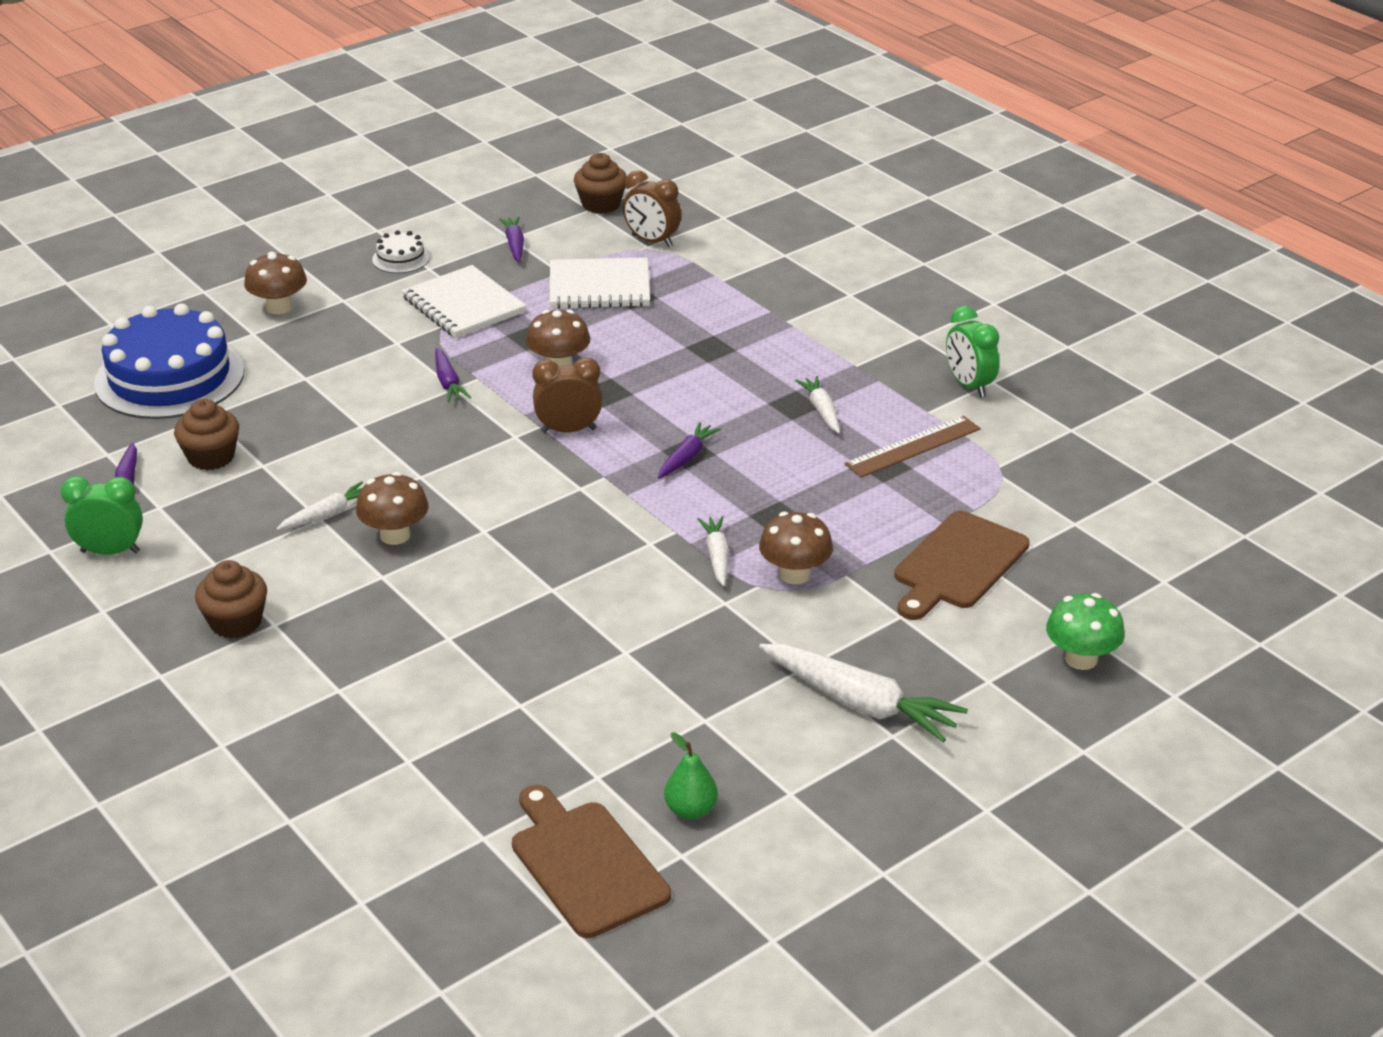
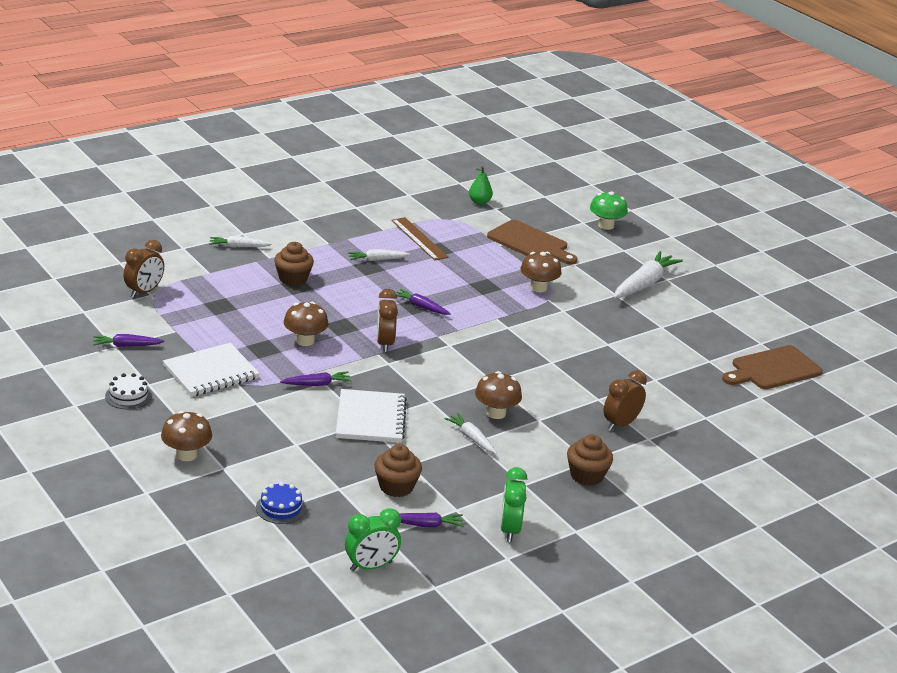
camera: 90 degrees left, 5 degrees down
blue cake [94,304,244,419] -> blue cake [256,482,306,524], size x0.42
white notebook [550,257,650,309] -> white notebook moved to [336,389,407,443]
brown cupcake [574,153,627,214] -> brown cupcake moved to [274,242,314,286]
green pear [664,732,718,819] -> green pear moved to [469,166,493,205]
white carrot [698,516,729,586] -> white carrot moved to [209,236,272,247]
green clock [946,306,999,398] -> green clock moved to [345,508,401,571]
none -> brown clock [603,370,647,431]

